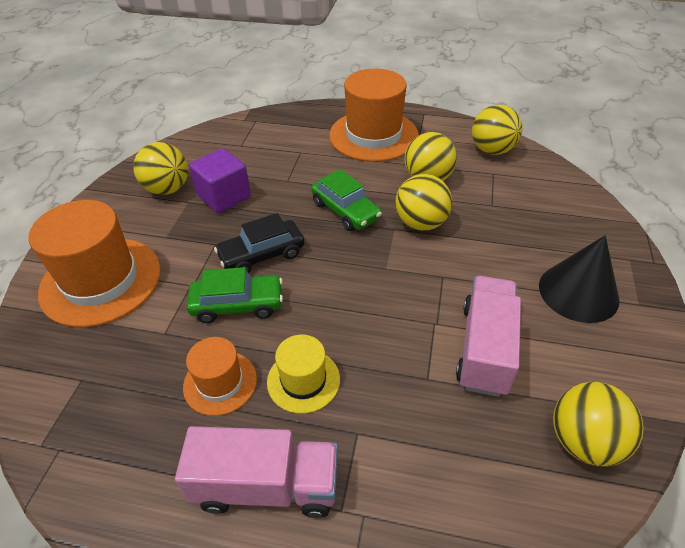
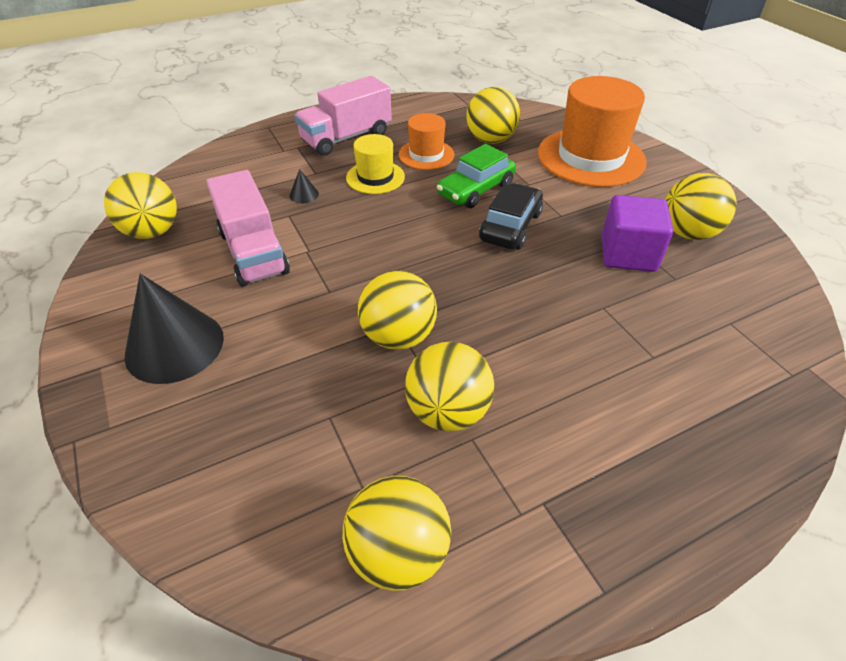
camera: 140 degrees right, 0 degrees up
green car [311,169,382,231] -> none
orange hat [329,69,419,162] -> none
none -> black cone [290,169,319,204]
none -> yellow ball [467,87,520,144]

